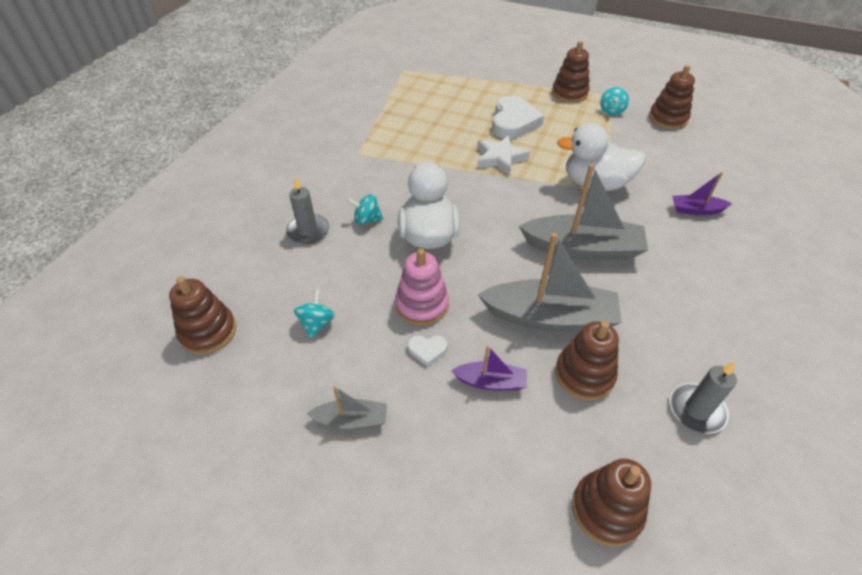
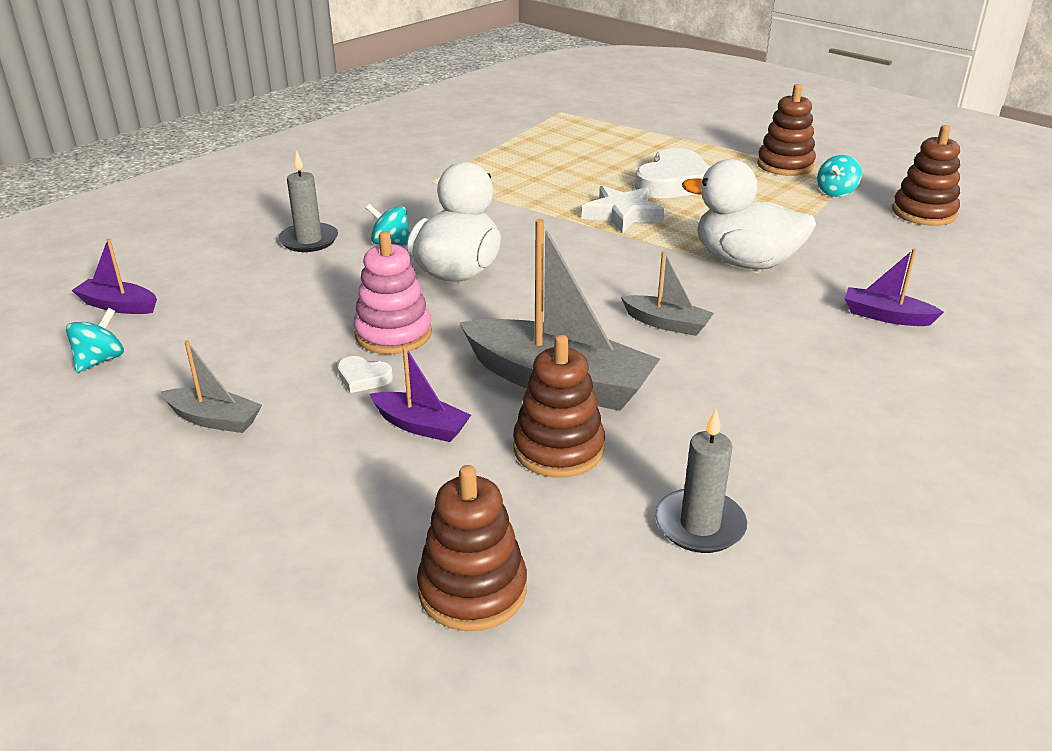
camera: 20 degrees right, 15 degrees down
brown stacking toy [169,276,236,355] -> purple boat [72,238,157,314]
turquoise spinning top [294,289,335,339] -> turquoise spinning top moved to [66,308,124,373]
grey boat [519,164,648,261] -> grey boat [621,251,714,336], size x0.50

